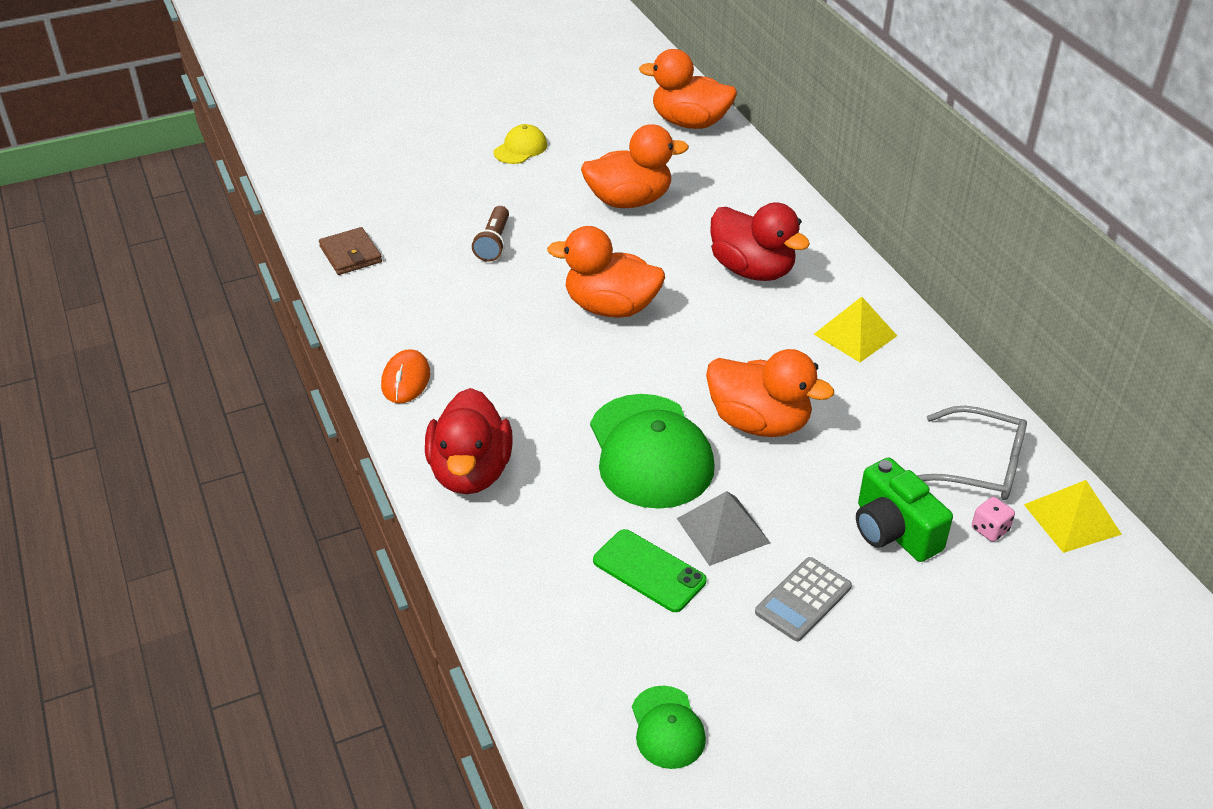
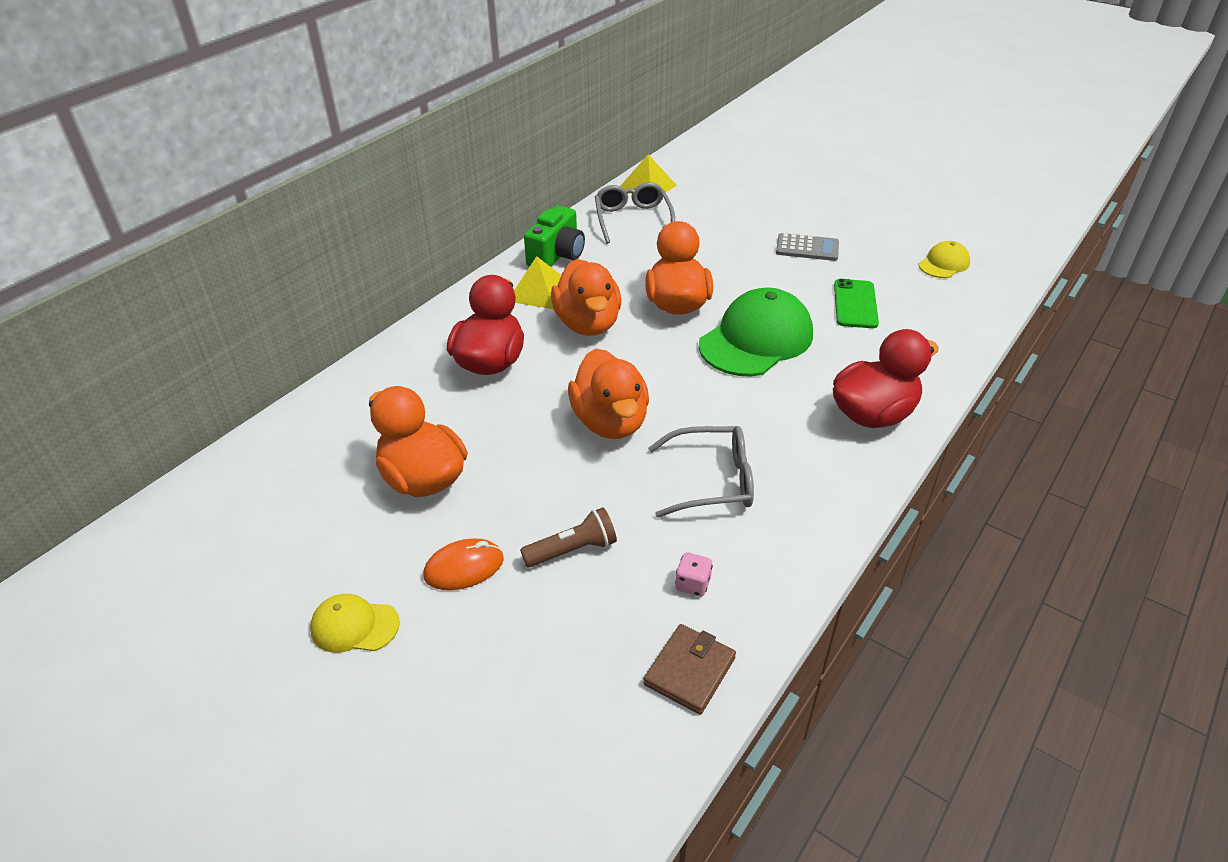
camera: 120 degrees left, 0 degrees up
orange mouse [381,349,430,403] -> orange mouse moved to [423,538,504,590]
green cap [632,686,706,769] -> yellow cap [919,241,970,278]
orange duck [639,49,737,129] -> orange duck moved to [551,259,621,336]
grey pyramid [677,491,770,566] -> none
green camera [856,458,953,562] -> green camera moved to [524,205,585,267]
pink dice [972,497,1015,542] -> pink dice moved to [675,552,713,597]
none -> grey glasses [648,426,754,518]

